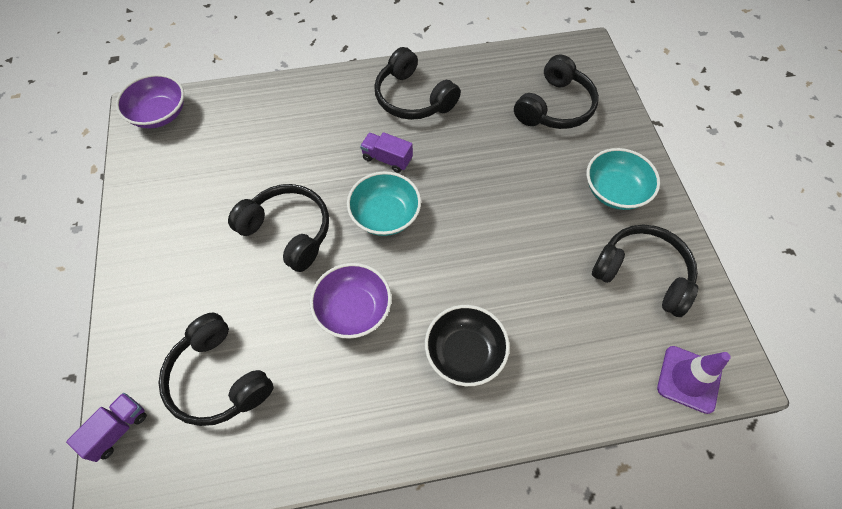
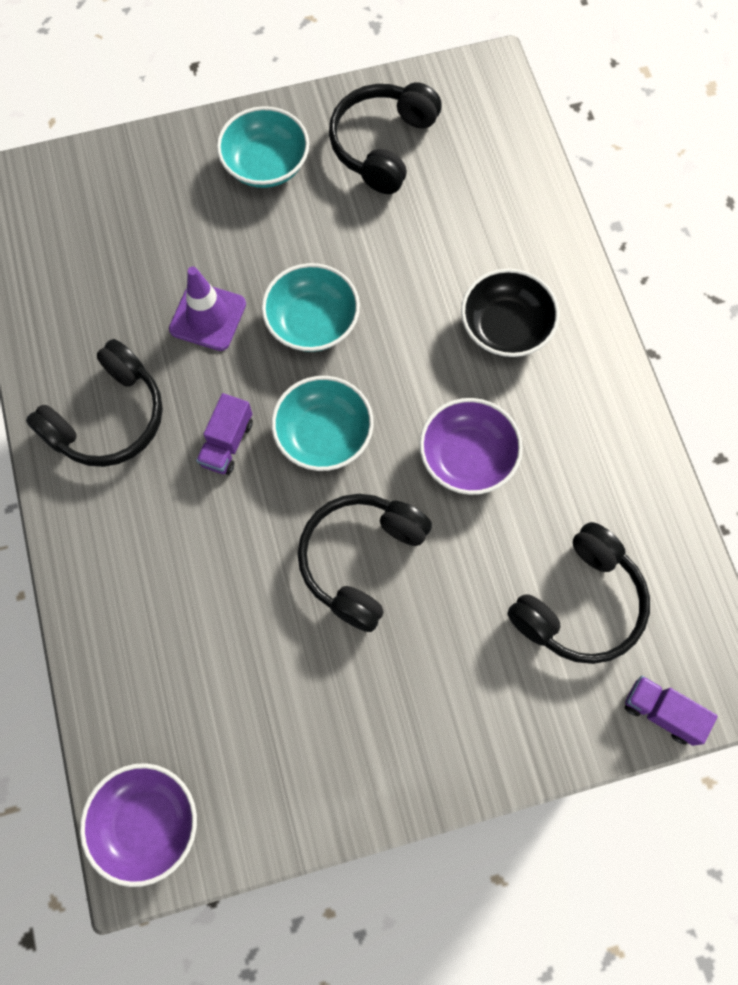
camera: 95 degrees left, 10 degrees up
black headphones [514,54,599,129] -> none
purple traffic cone [657,346,731,414] -> purple traffic cone moved to [169,267,246,351]
none -> turquoise bowl [262,263,360,352]

